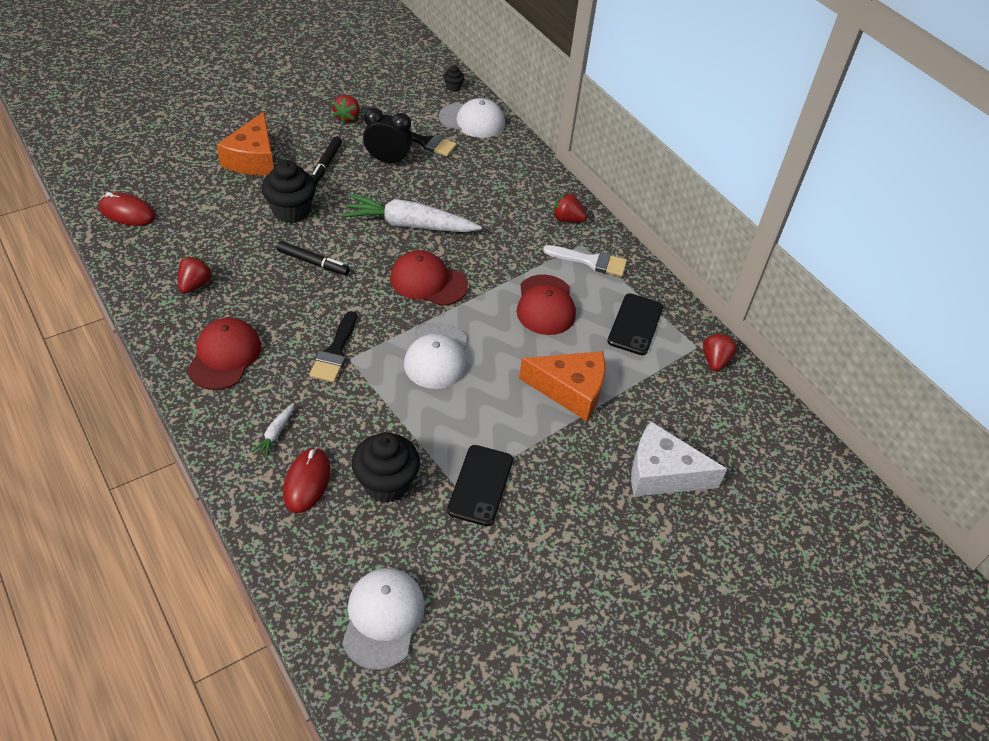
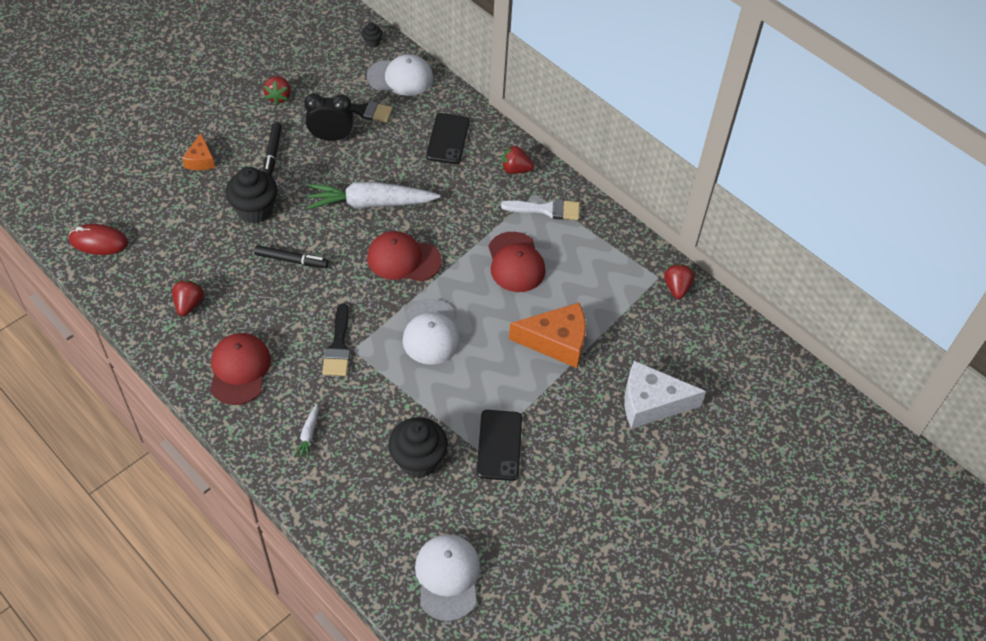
camera: 10 degrees left, 5 degrees up
orange cheese [217,112,274,175] -> orange cheese [182,133,215,170], size x0.56
red mouse [283,447,331,513] -> none
black phone [607,293,663,355] -> black phone moved to [426,113,470,164]

